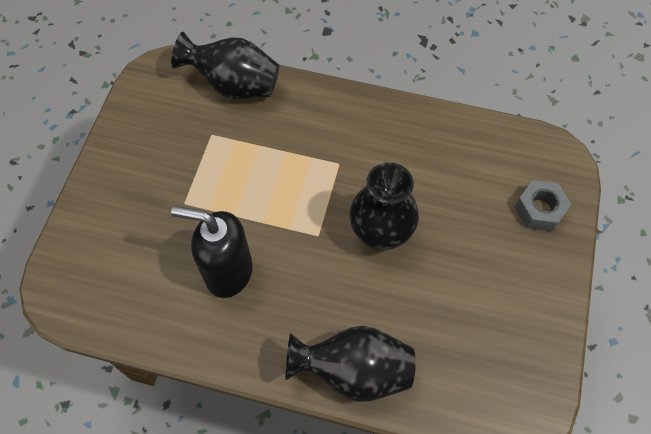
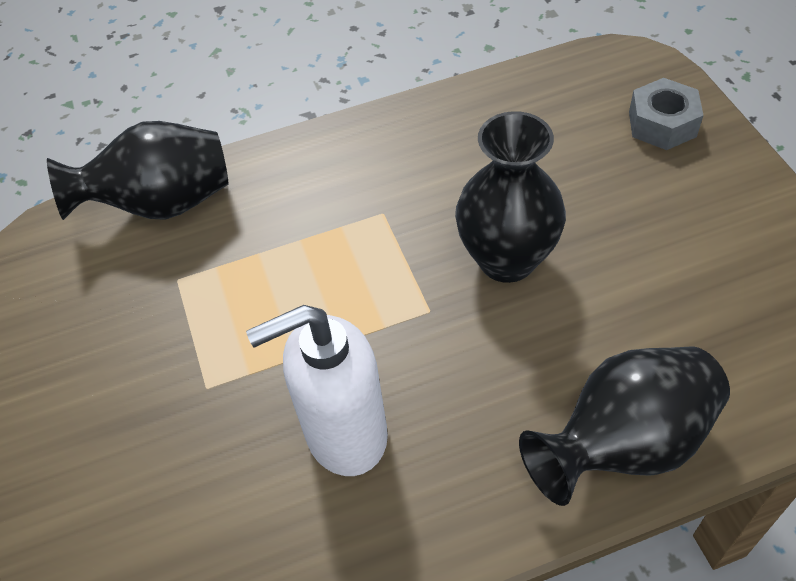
camera: 30 degrees left, 10 degrees down
black soap dispenser [171,206,253,298] -> white soap dispenser [246,305,388,476]

